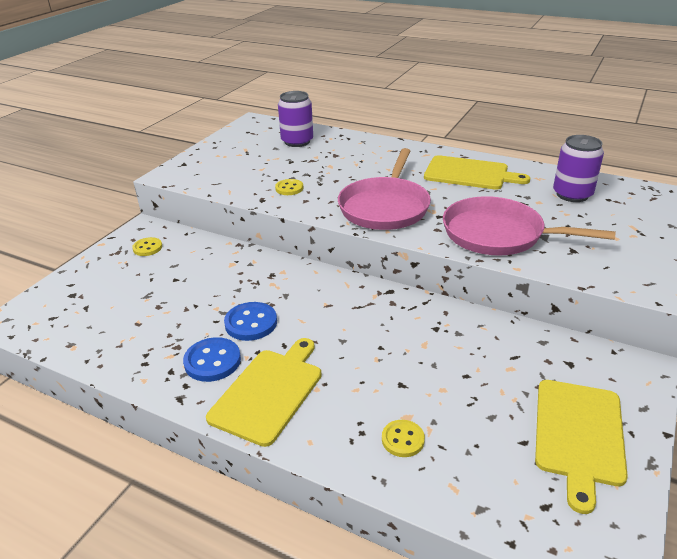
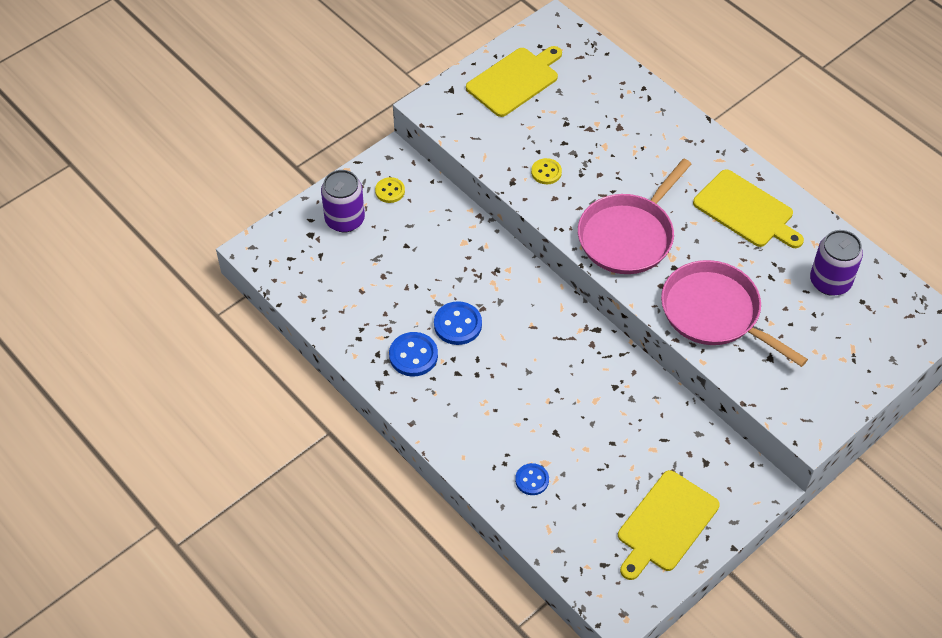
camera: 20 degrees right, 20 degrees up
yellow cutting board [206,338,322,447] -> yellow cutting board moved to [466,46,562,117]
purple can [278,91,313,147] -> purple can moved to [321,170,365,233]
yellow button [382,420,425,457] -> blue button [515,463,549,495]

